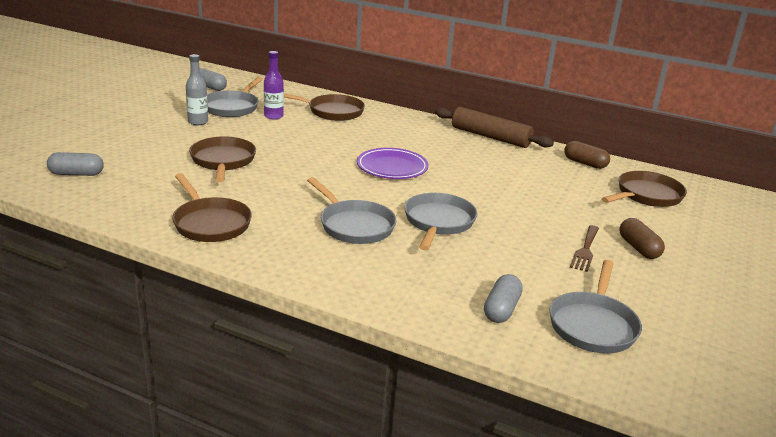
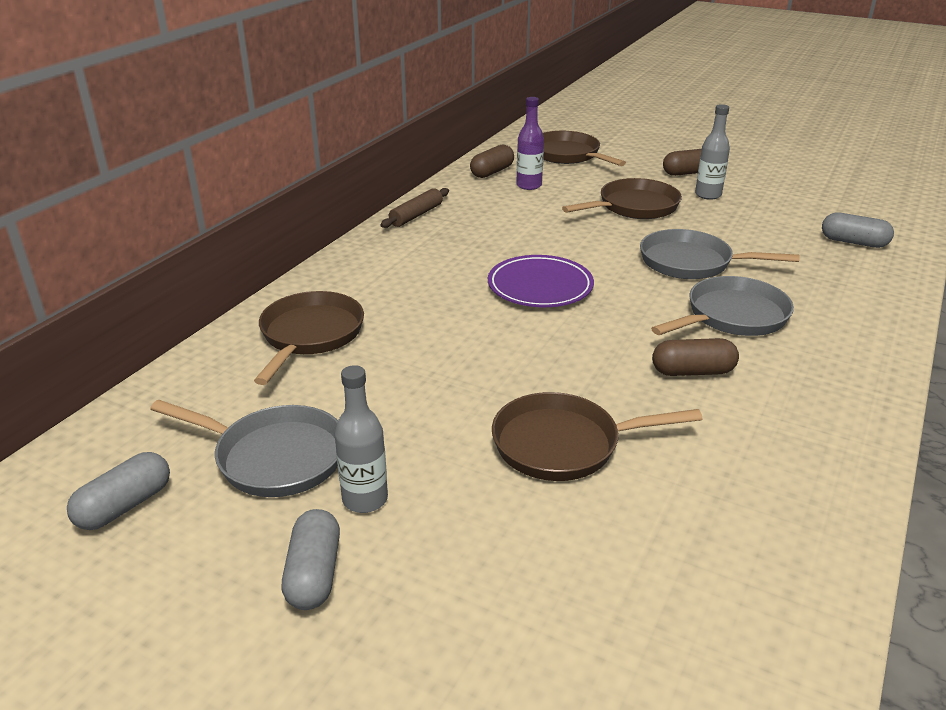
camera: 85 degrees left, 5 degrees up
grey capsule [47,152,104,176] -> grey capsule moved to [282,509,340,610]
brown pan [172,173,252,242] -> brown pan moved to [562,178,682,219]
purple bottle [264,51,284,120] -> purple bottle moved to [516,97,544,190]
brown rolling pin [435,107,554,148] -> brown rolling pin [380,188,449,228], size x0.58
grey pan [549,260,642,353] -> none
brown fork [570,225,599,272] -> grey bottle [695,104,730,200]
none -> brown capsule [652,338,739,376]

